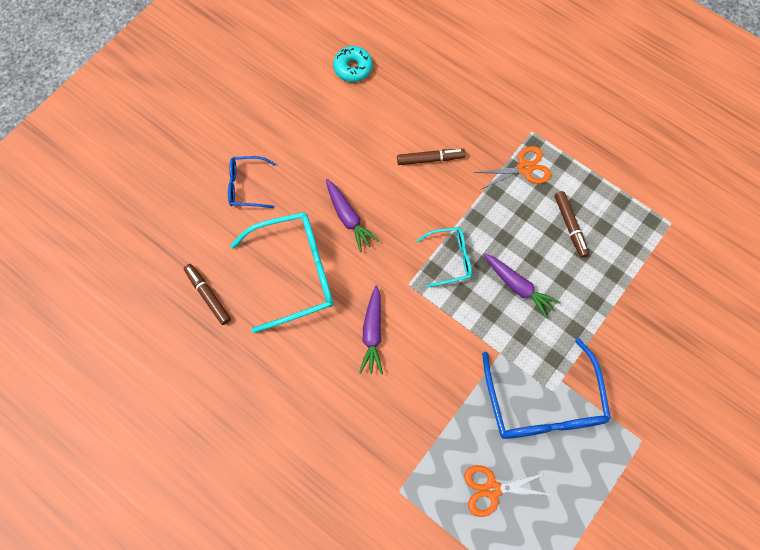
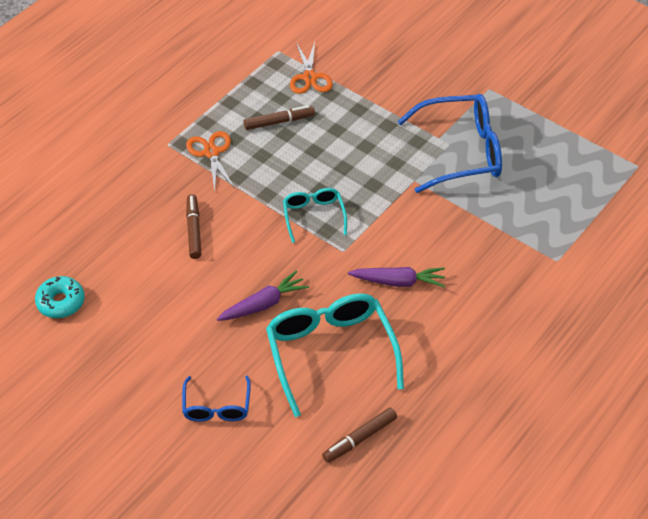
camera: 90 degrees left, 20 degrees down
orange scissors [464,465,551,517] -> orange scissors moved to [290,42,333,94]
purple carrot [484,253,560,319] -> none

